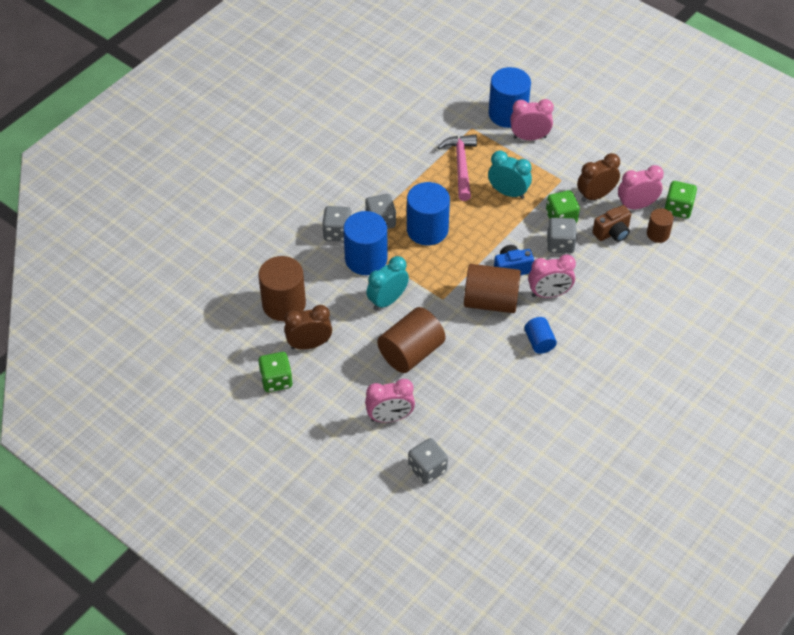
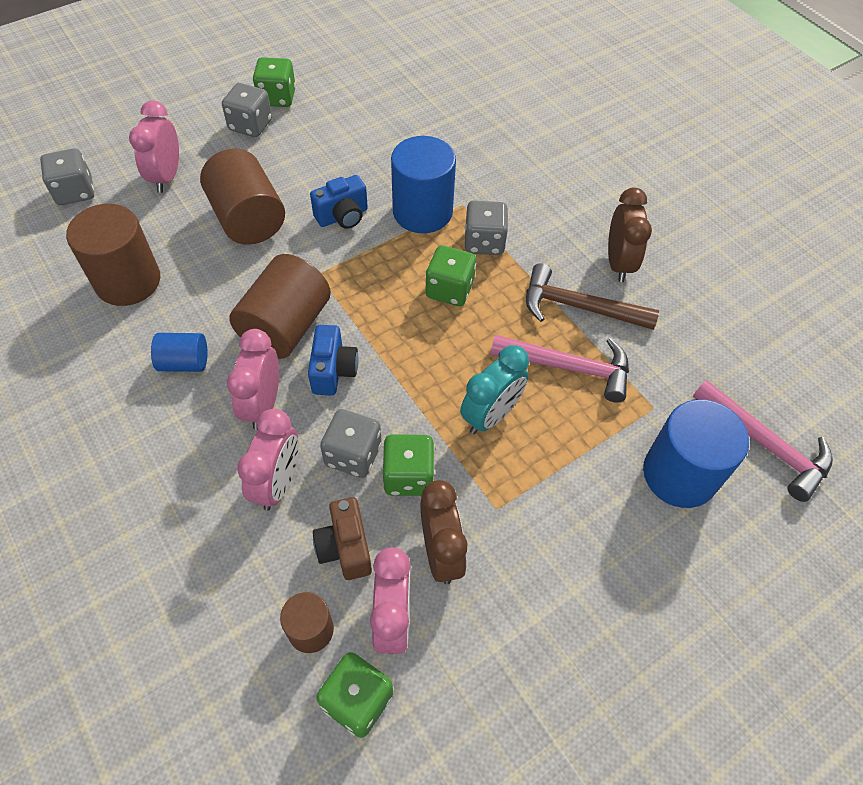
camera: 105 degrees right, 5 degrees up
brown cylinder [258,256,306,321] -> brown cylinder moved to [66,204,160,306]
brown clock [284,305,332,350] -> brown clock moved to [608,188,652,282]
grey dice [322,206,352,242] -> grey dice moved to [222,83,272,137]
turquoise clock [366,256,409,310] -> blue camera [310,175,368,229]
blue cylinder [407,182,450,245] -> green dice [425,245,476,306]
pink clock [510,99,554,140] -> pink clock moved to [237,409,299,511]
none -> brown hammer [526,263,659,330]
none -> pink hammer [693,380,833,502]

